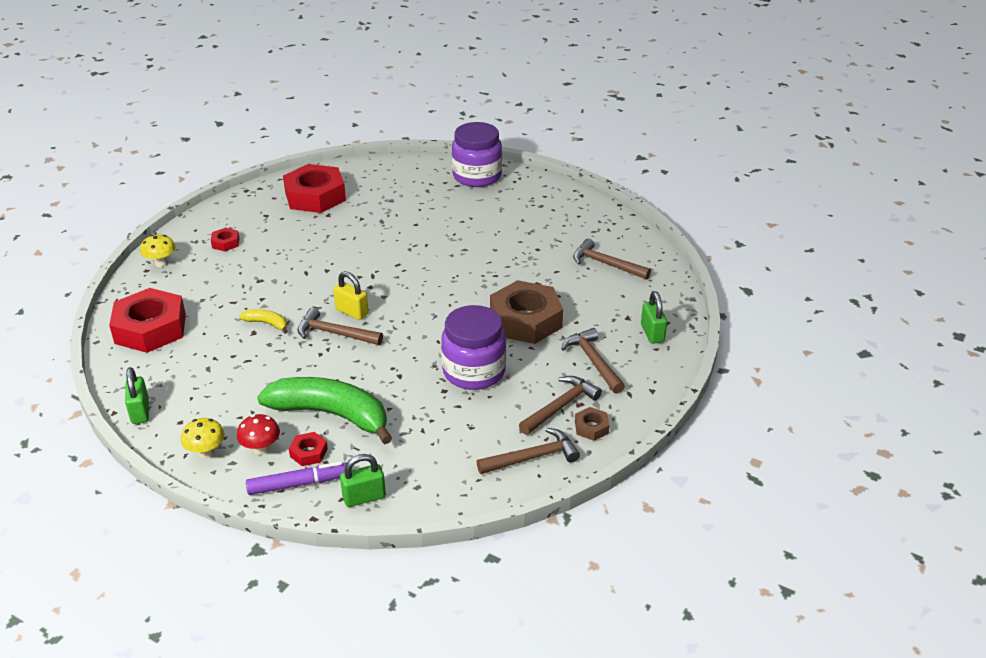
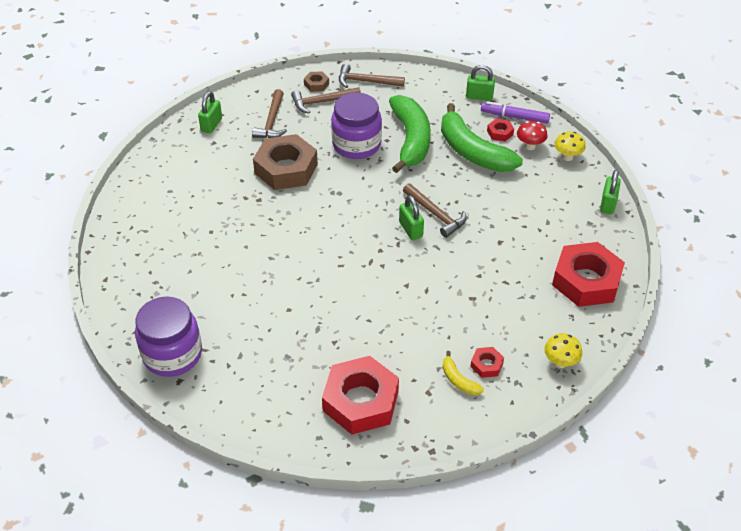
camera: 150 degrees left, 10 degrees up
yellow banana [239,309,288,334] -> yellow banana moved to [443,351,484,395]
yellow padlock [333,271,369,320] -> green padlock [399,195,424,240]
brown hammer [573,239,651,279] -> none
none -> green banana [389,95,431,173]

